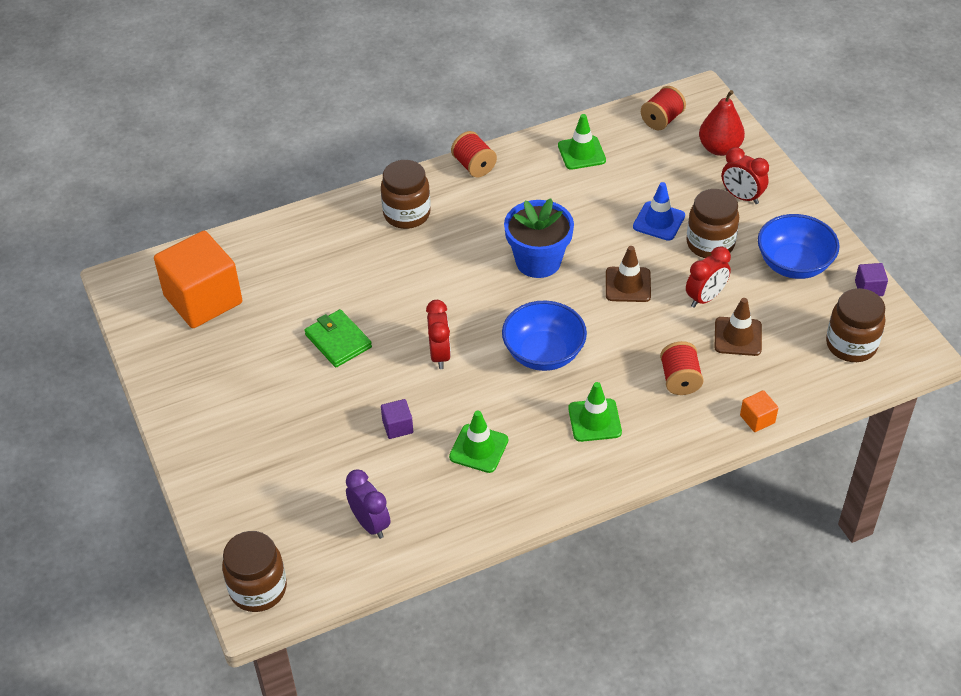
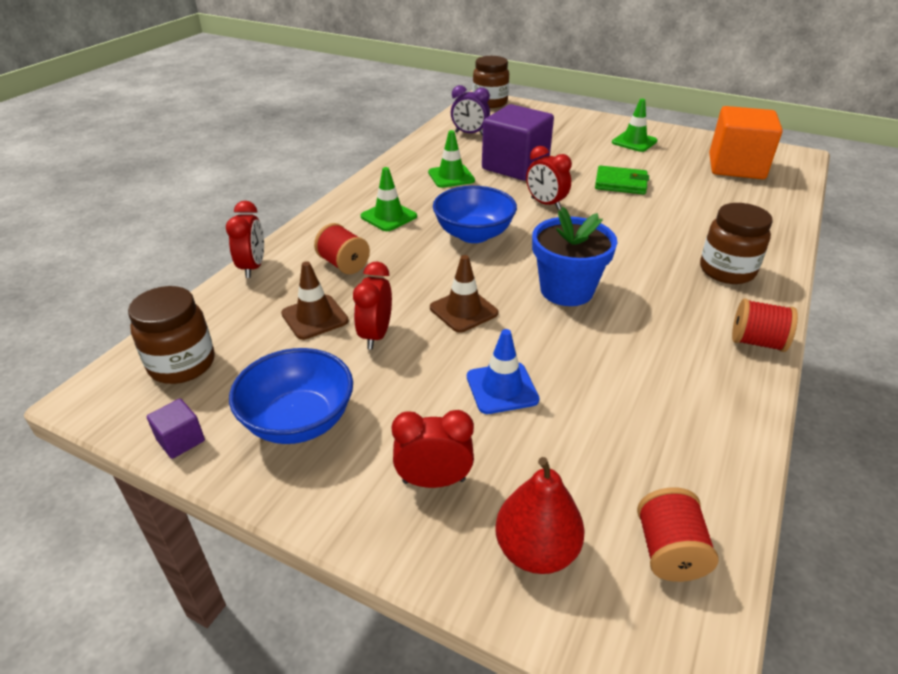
camera: 140 degrees right, 10 degrees down
purple cube [381,399,413,439] -> purple cube [482,104,554,181], size x2.47
green traffic cone [558,114,606,170] -> green traffic cone moved to [612,99,657,152]
brown jar [686,189,739,258] -> none
orange cube [740,390,778,432] -> red clock [226,201,264,278]

